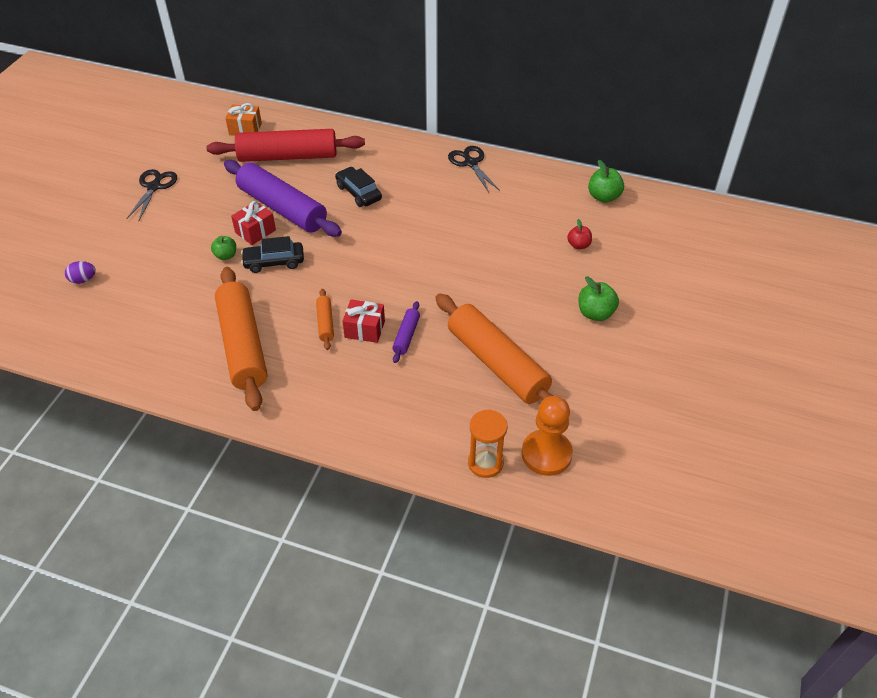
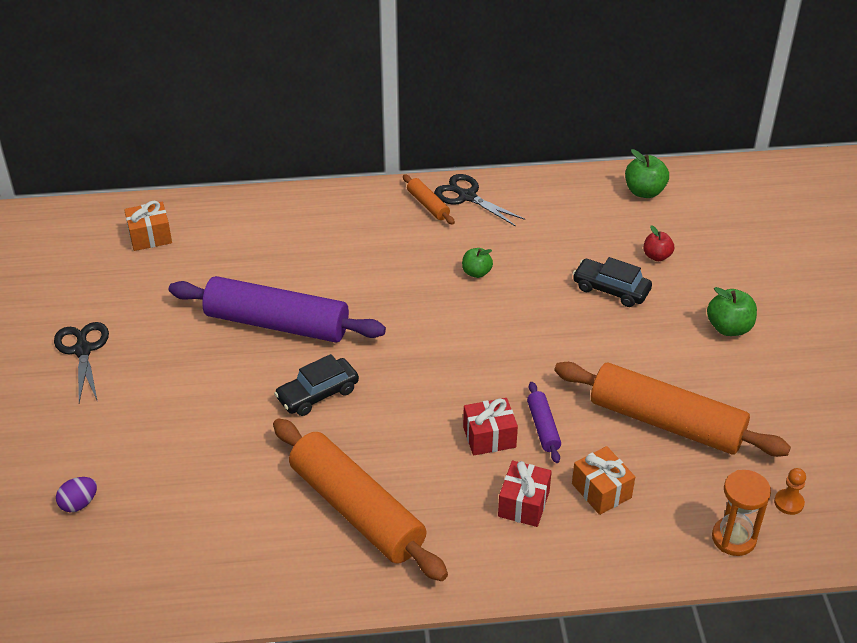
camera: 25 degrees left, 5 degrees down
red rolling pin [206,129,365,162] -> none
green apple [211,236,236,260] -> green apple moved to [462,248,493,278]
red gift [231,201,276,245] -> red gift moved to [498,460,552,527]
orange rolling pin [316,289,334,350] -> orange rolling pin moved to [403,174,455,225]
black car [335,167,382,207] -> black car moved to [573,257,652,307]
orange pawn [522,396,573,476] -> orange pawn [774,468,806,515], size x0.48
none -> orange gift [572,446,635,515]

